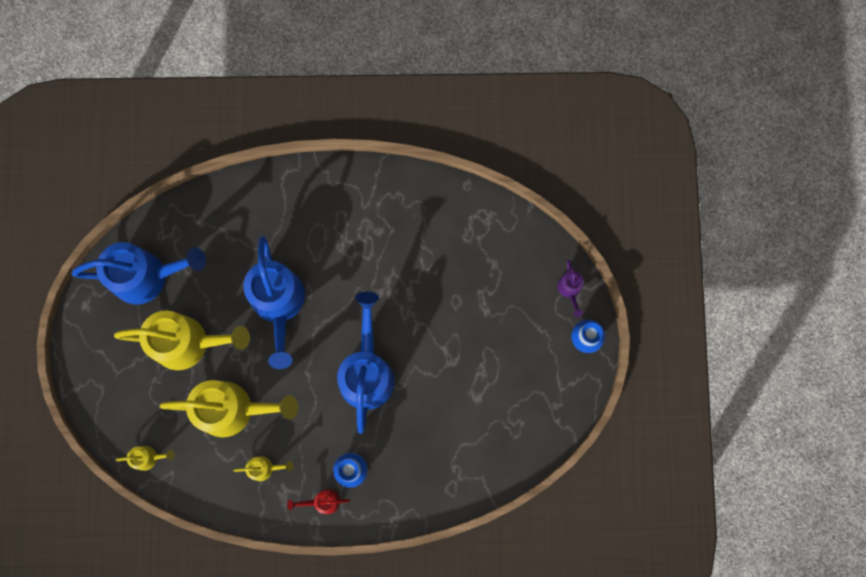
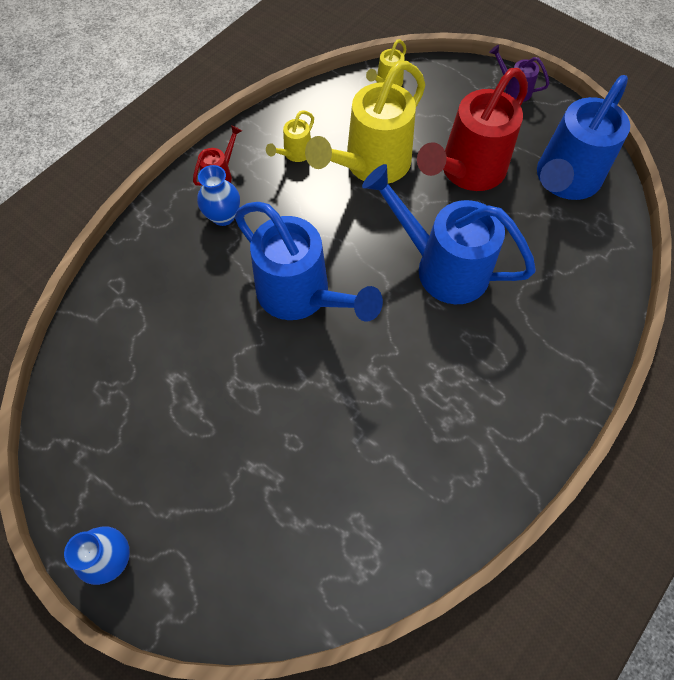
camera: 130 degrees right, 15 degrees down
yellow watering can [114,311,250,370] -> red watering can [417,68,528,191]
purple watering can [557,260,584,317] -> purple watering can moved to [489,45,549,102]

